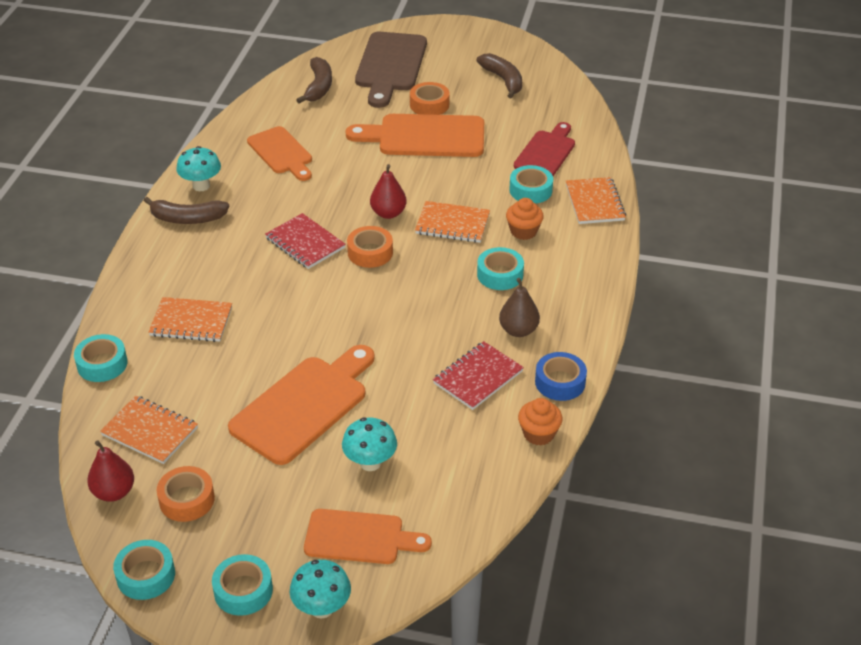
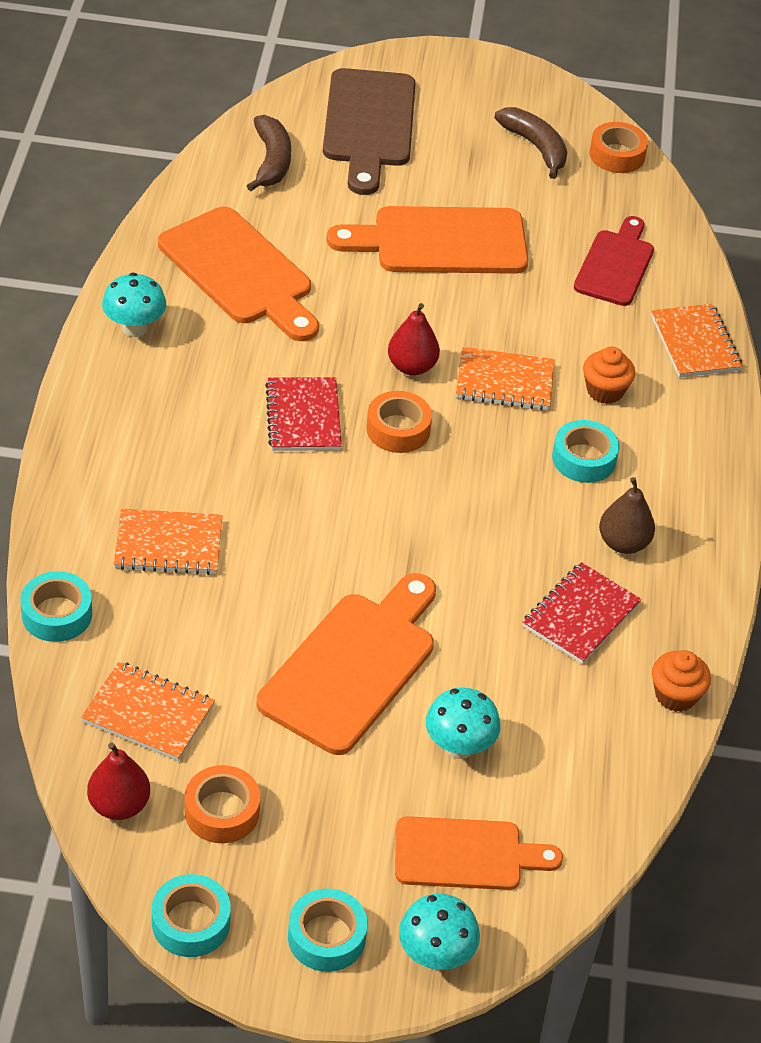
camera: 10 degrees left, 5 degrees up
brown banana [144,197,229,224] -> none
orange cutting board [247,126,312,181] -> orange cutting board [158,207,319,341], size x1.53
red notebook [265,213,346,269] -> red notebook turned 45 degrees clockwise [265,377,342,451]
orange tape [410,82,450,115] -> orange tape moved to [589,122,648,173]
turquoise tape [509,165,553,204] -> none
blue tape [535,352,587,401] -> none

